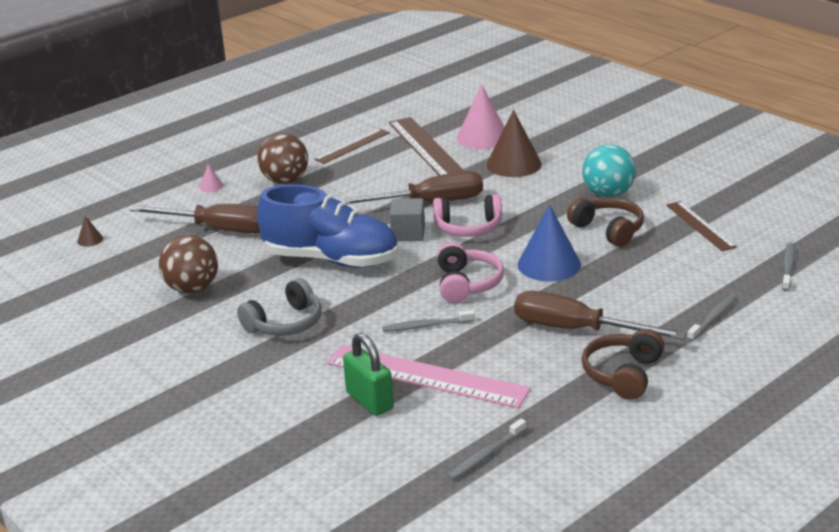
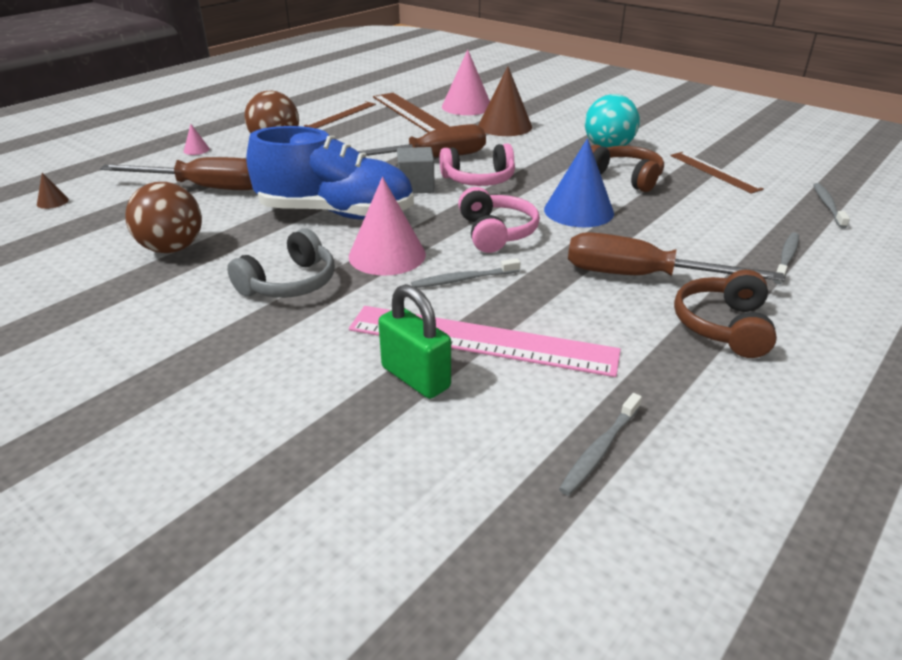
camera: 10 degrees left, 5 degrees up
none -> pink cone [349,177,426,276]

